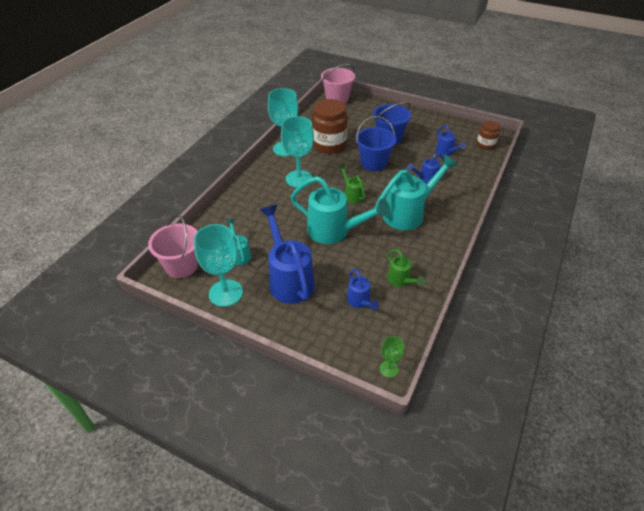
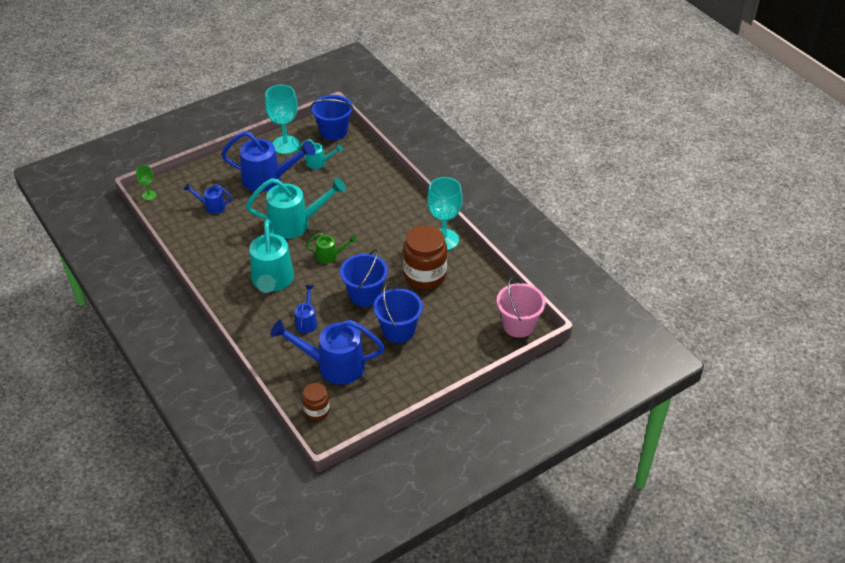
camera: 120 degrees right, 0 degrees up
pink bucket [148,214,198,278] -> blue bucket [311,95,353,140]
turquoise goblet [281,116,314,188] -> none
turquoise watering can [291,176,390,244] -> turquoise watering can turned 150 degrees counterclockwise [246,178,346,239]
green watering can [387,249,425,287] -> none
blue watering can [436,125,466,156] -> blue watering can [270,320,385,384], size x1.99

